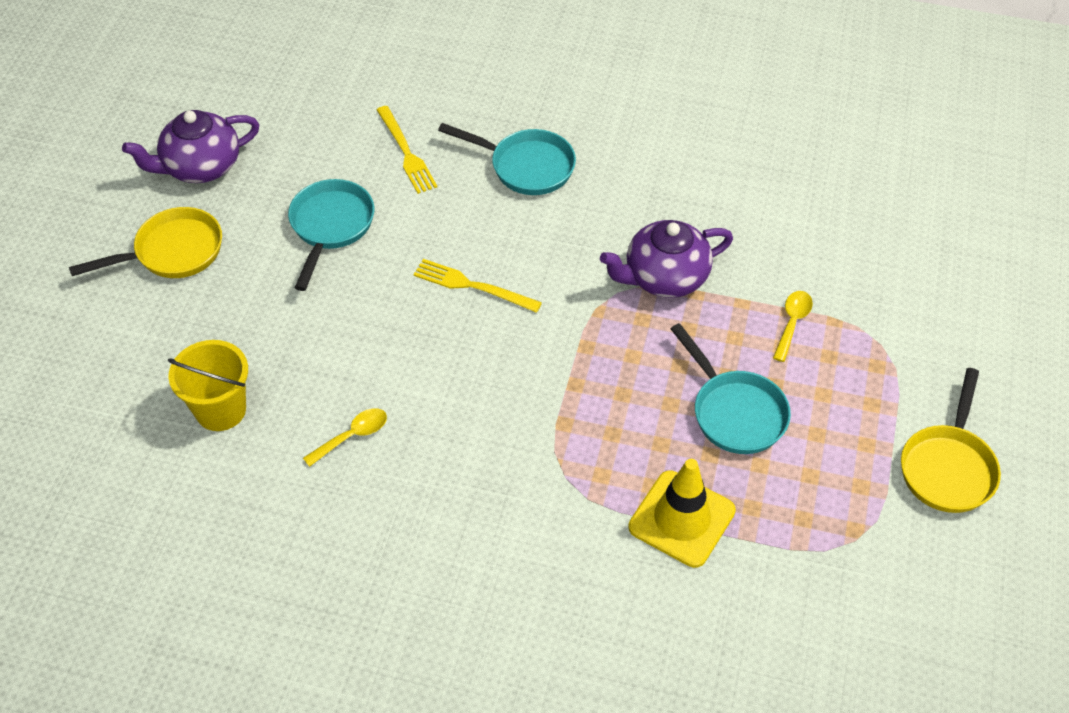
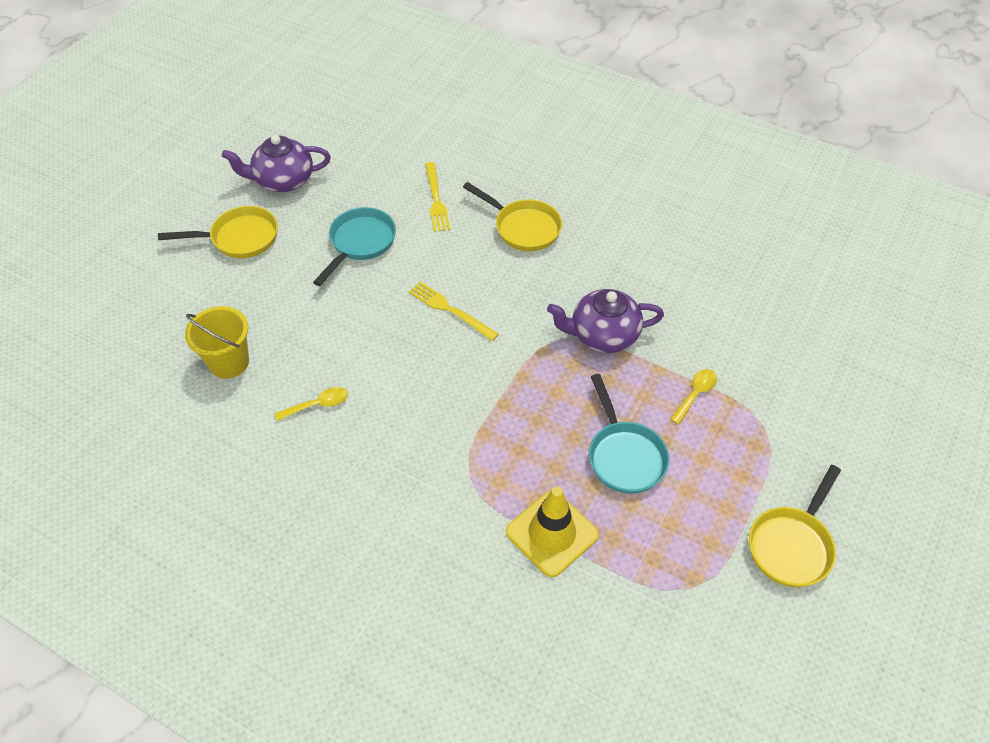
camera: 15 degrees right, 0 degrees up
turquoise pan [438,123,576,195] -> yellow pan [463,182,562,251]

